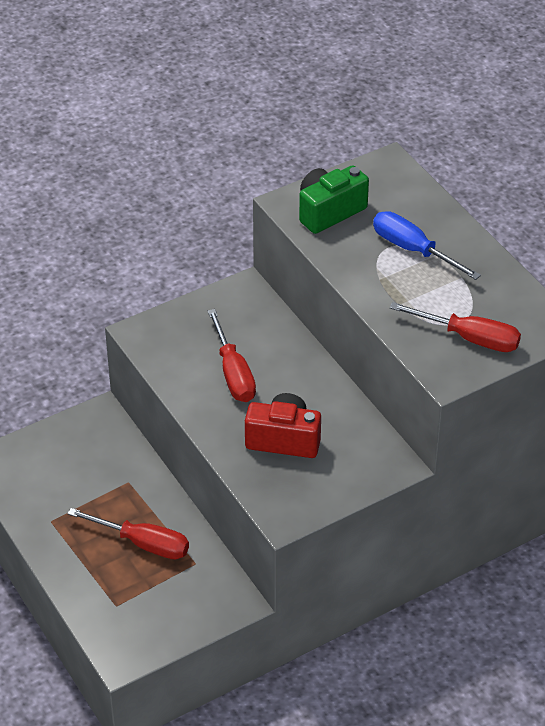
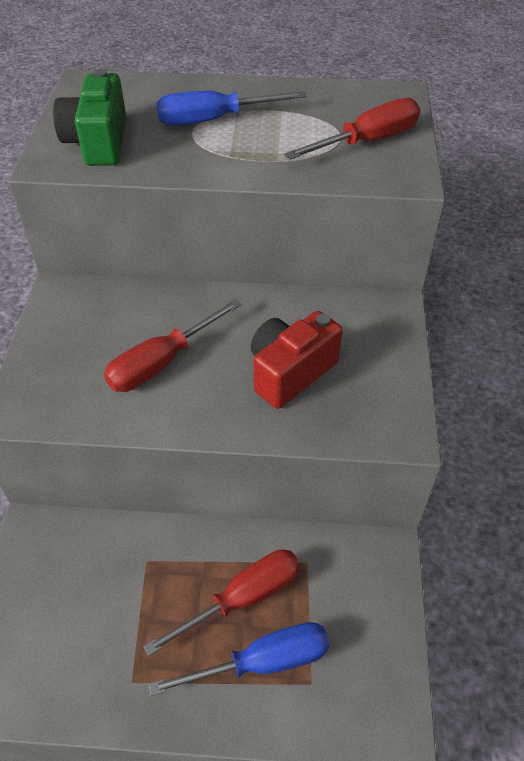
camera: 55 degrees left, 5 degrees up
red screwdriver [208,309,256,402] -> red screwdriver turned 120 degrees clockwise [104,299,242,392]
none -> blue screwdriver [149,622,330,696]

